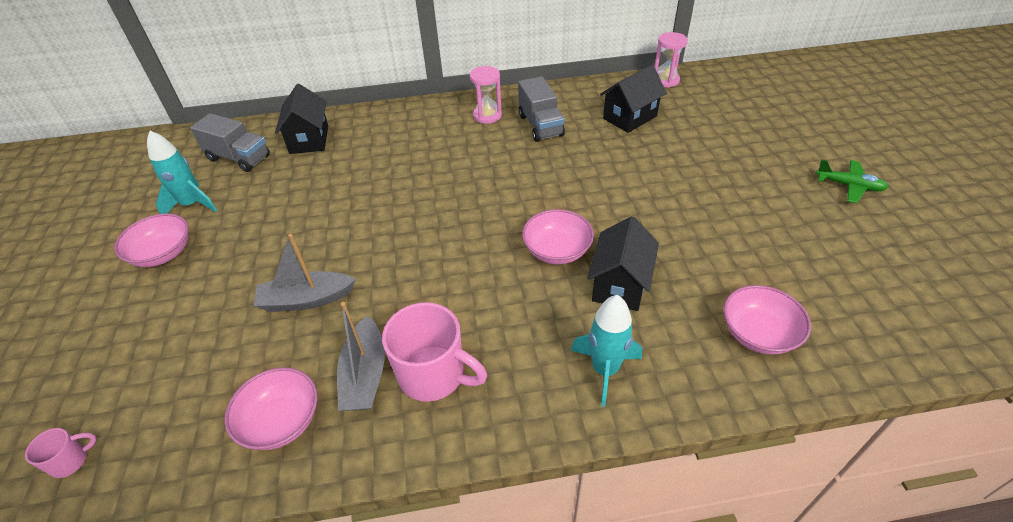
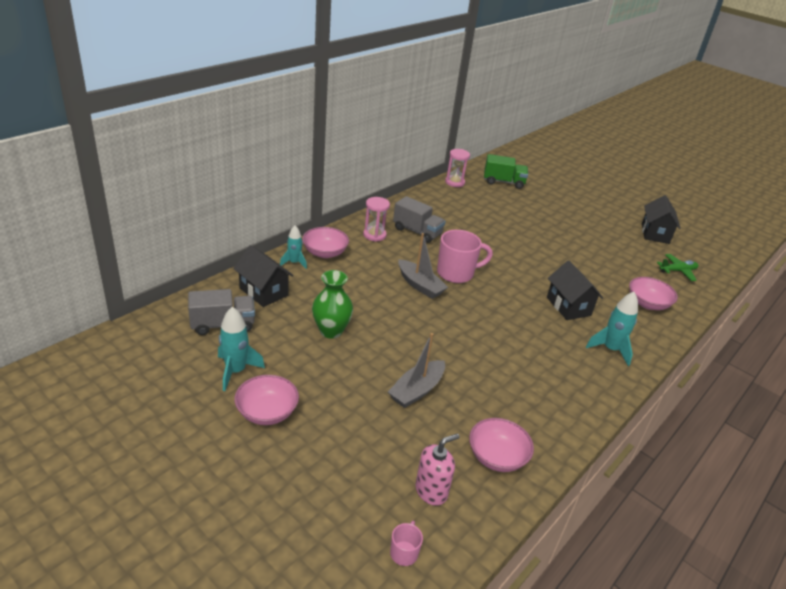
camera: 45 degrees left, 10 degrees down
grey boat [337,302,385,411] -> grey boat moved to [398,233,448,299]
pink mug [382,302,487,402] -> pink mug moved to [437,230,493,283]
pink bowl [522,209,594,264] -> pink bowl moved to [302,227,349,258]
black house [600,65,667,133] -> black house moved to [642,195,681,244]
green plane [816,160,888,203] -> green plane moved to [657,254,699,281]
none -> turquoise rocket [280,225,307,269]
none -> green vase [312,270,353,339]
none -> pink soap dispenser [415,433,460,506]
none -> green truck [484,154,528,189]

